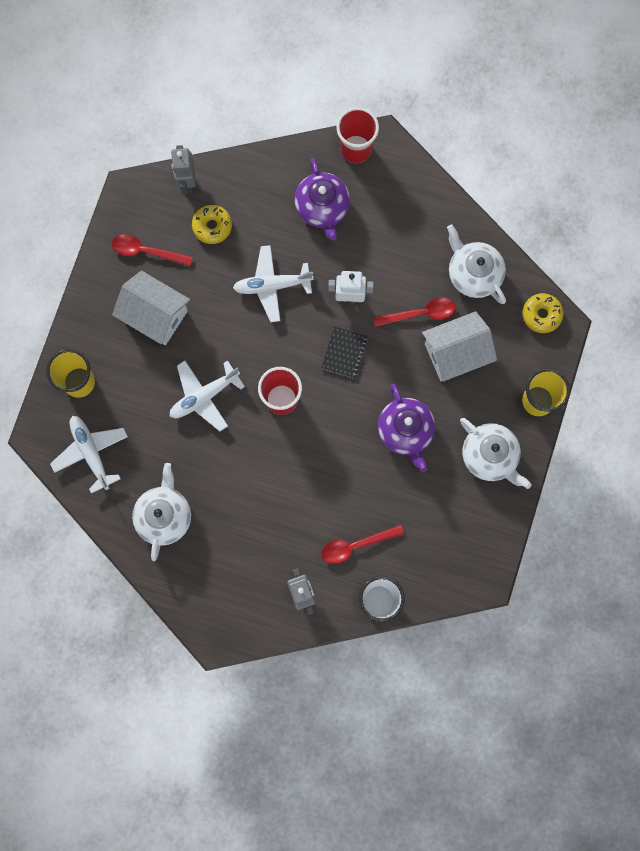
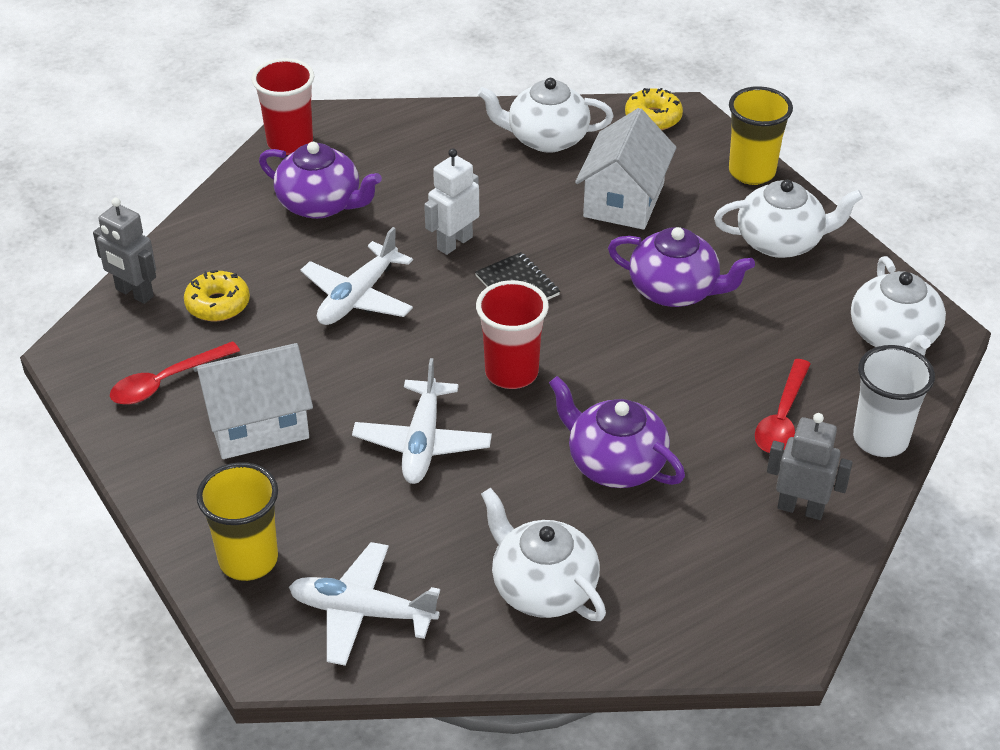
camera: 50 degrees left, 35 degrees down
red spoon [373,297,456,327] -> none
none -> purple teapot [549,376,685,488]
none -> white teapot [851,256,946,356]

